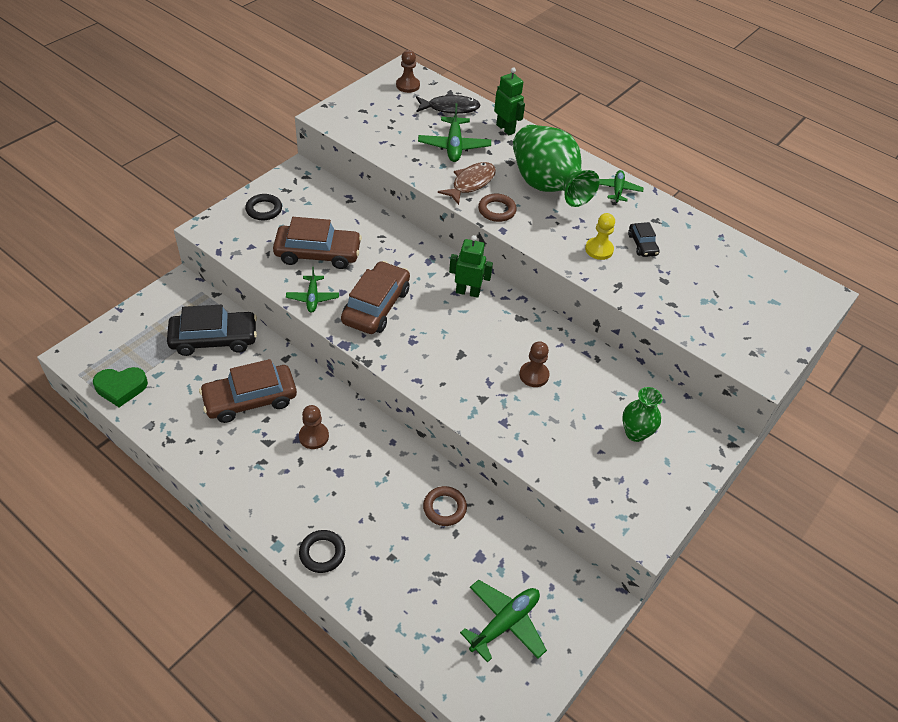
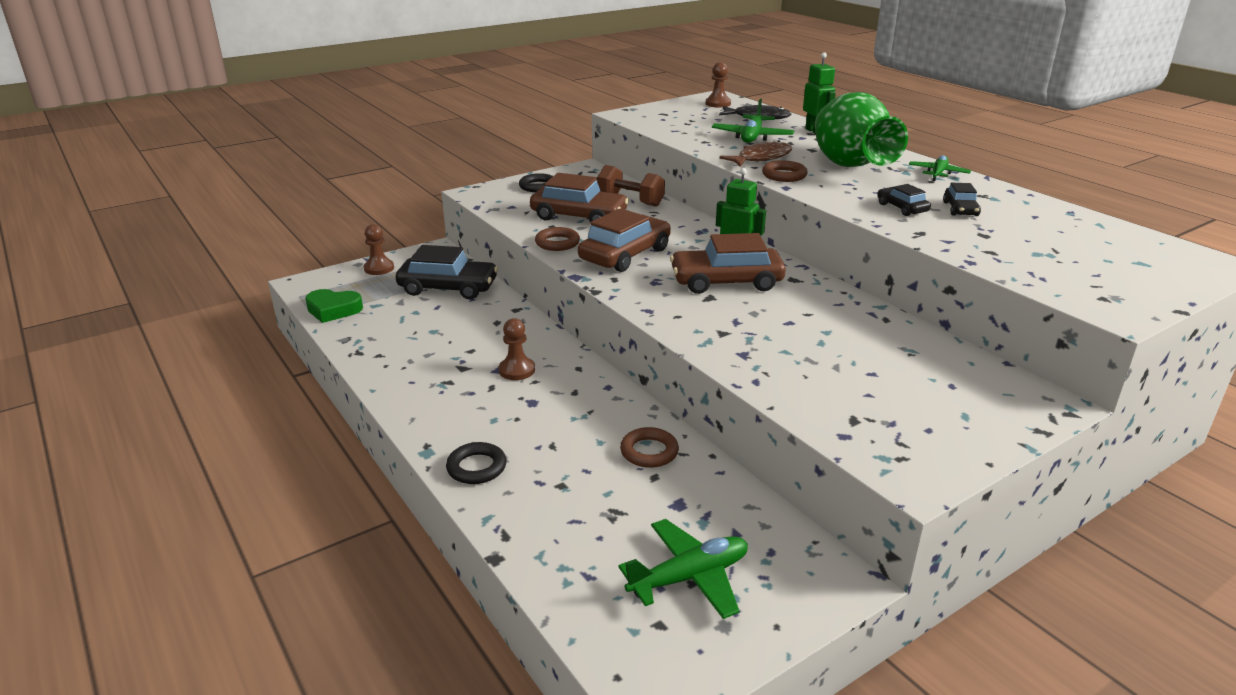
camera: 20 degrees right, 20 degrees down
brown car [199,359,297,423] -> brown car moved to [670,233,786,294]
green plane [286,267,339,313] -> brown ring [535,227,580,251]
brown pawn [519,341,549,387] -> brown pawn moved to [364,224,394,275]
yellow pawn [585,213,615,260] -> black car [877,184,931,216]
green vase [622,387,663,442] -> none
none -> brown dumbbell [597,165,665,207]

